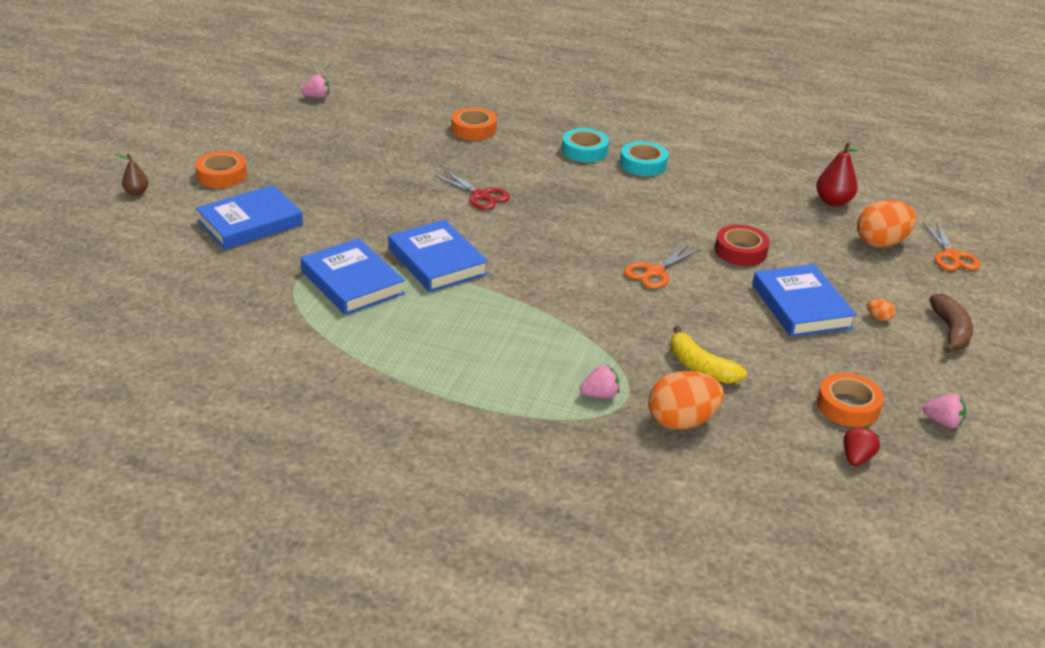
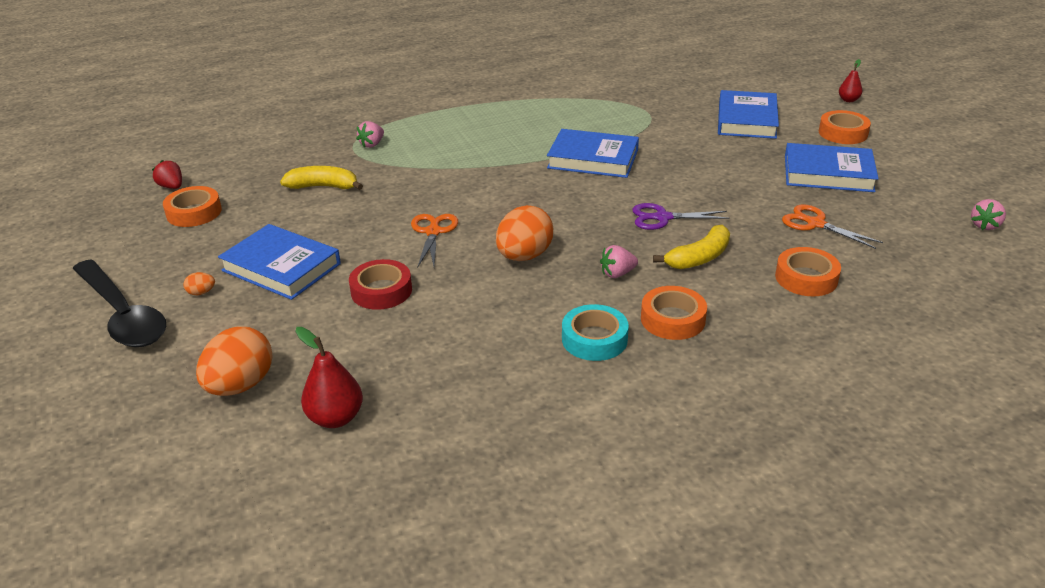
camera: 140 degrees right, 0 degrees up
brown pear [116,154,149,195] -> red pear [839,59,862,102]
blue book [300,238,405,315] -> blue book moved to [785,143,879,192]
red scissors [435,170,510,210] -> purple scissors [632,203,730,230]
turquoise tape [562,128,609,162] -> orange tape [641,286,707,340]
orange egg [648,371,724,430] -> orange egg moved to [496,205,553,261]
red strawberry [844,427,880,466] -> red strawberry turned 150 degrees clockwise [152,160,182,189]
orange scissors [923,222,981,271] -> orange scissors moved to [782,205,883,249]
pink strawberry [923,394,966,428] -> pink strawberry moved to [600,245,638,278]
brown banana [929,293,973,353] -> black spoon [73,259,166,347]
none -> yellow banana [653,225,730,269]

